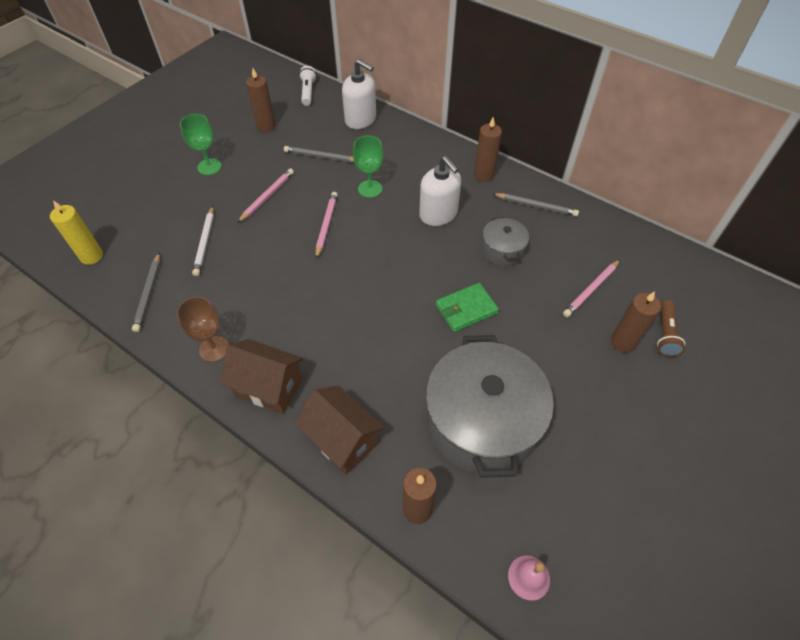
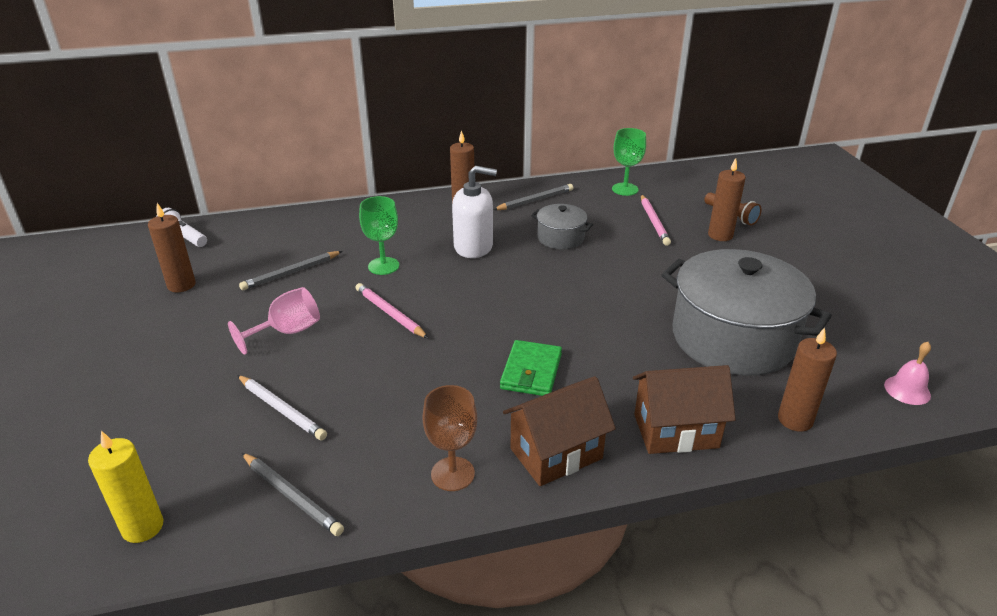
camera: 50 degrees left, 20 degrees down
green goblet [180,114,221,175] -> green goblet moved to [612,128,646,196]
pink pencil [237,168,294,223] -> pink goblet [228,287,320,355]
white soap dispenser [342,59,376,129] -> none
green wallet [436,283,499,332] -> green wallet moved to [500,340,562,396]

